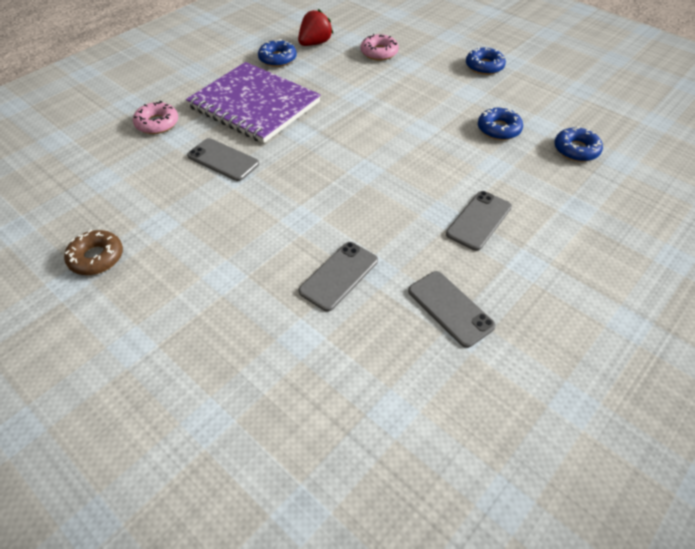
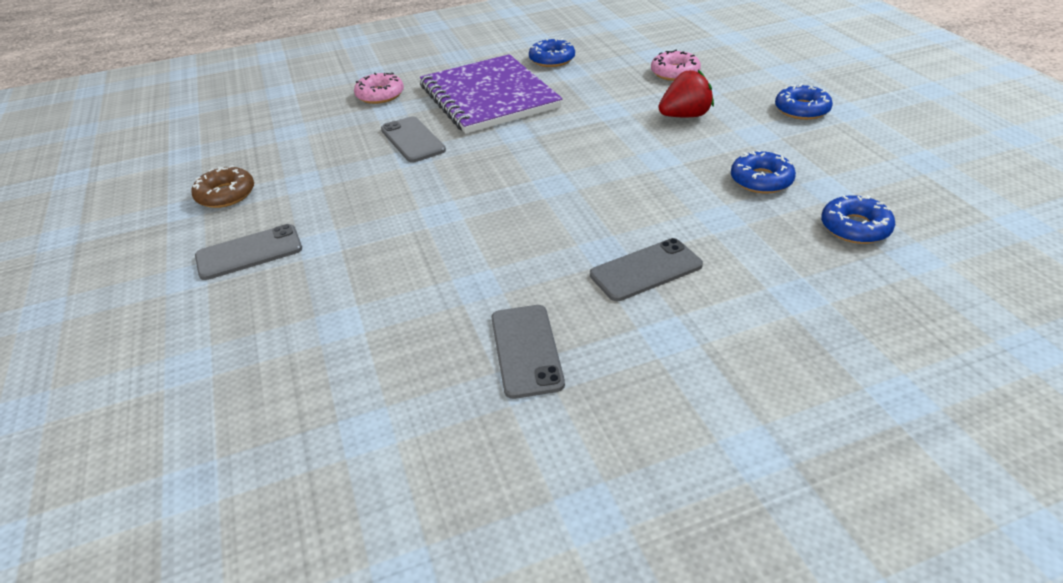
camera: 30 degrees right, 10 degrees down
red strawberry [298,9,333,46] -> red strawberry moved to [659,70,714,117]
grey phone [299,242,378,312] -> grey phone moved to [195,224,302,280]

